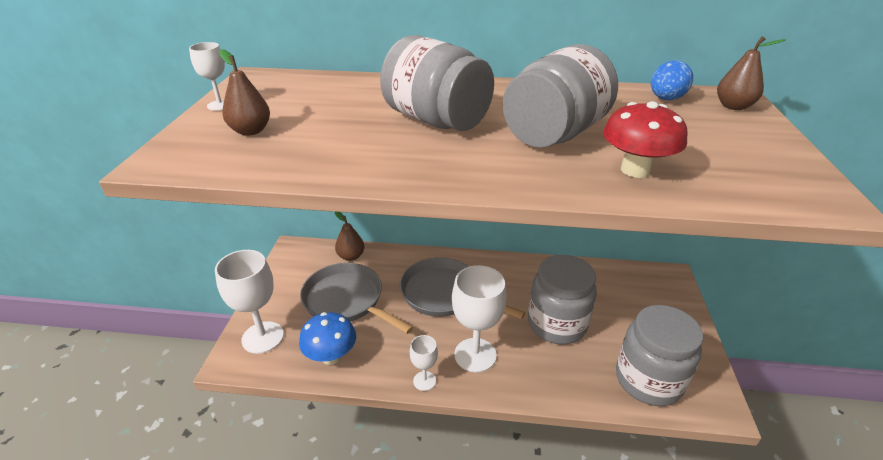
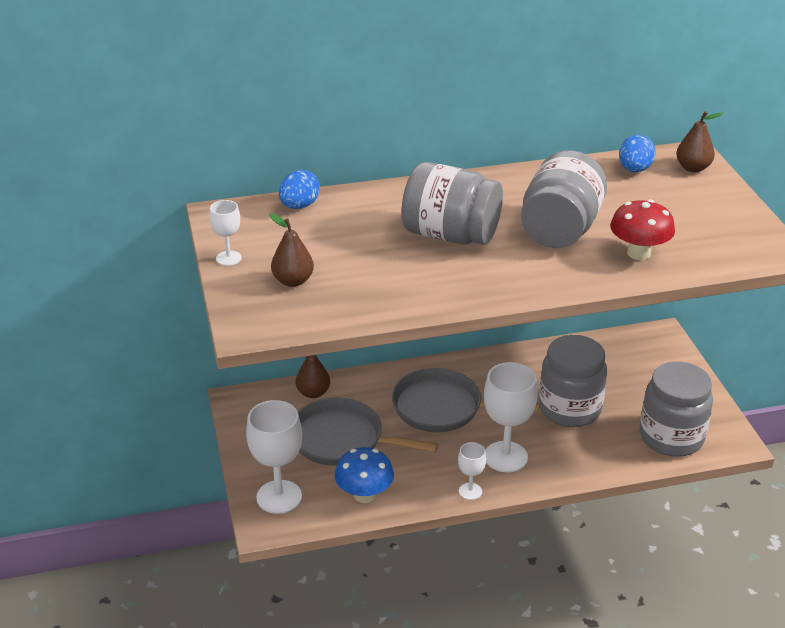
camera: 20 degrees left, 0 degrees up
none -> blue egg [279,170,320,209]

